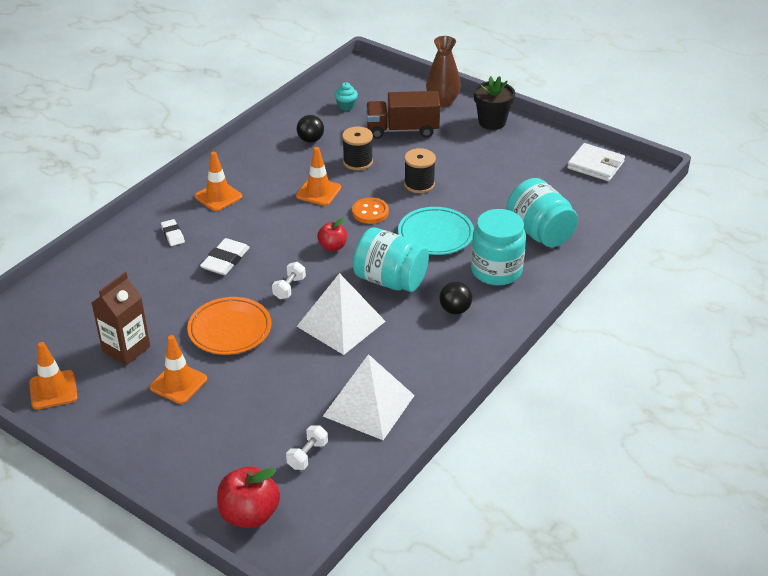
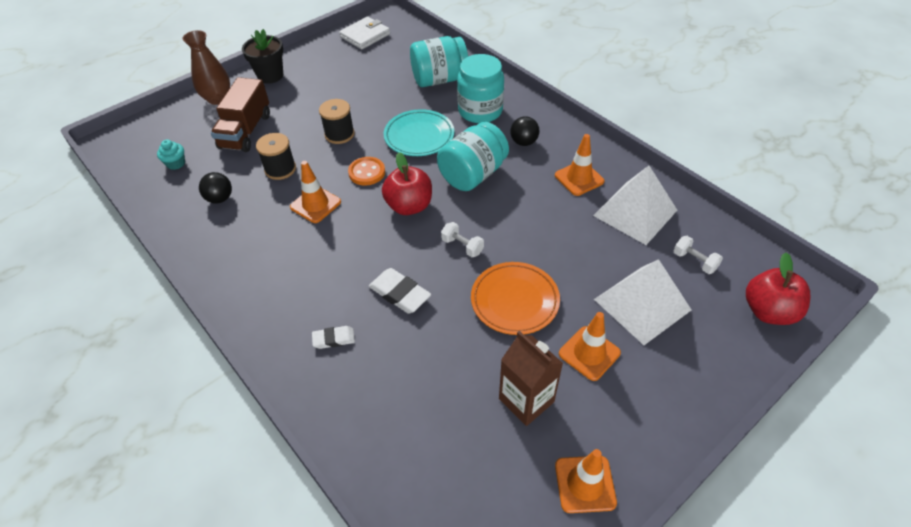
camera: 75 degrees left, 10 degrees up
orange traffic cone [195,151,242,211] -> orange traffic cone moved to [555,134,605,196]
white pyramid [296,273,386,355] -> white pyramid moved to [594,259,691,345]
red apple [317,218,347,251] -> red apple [382,152,432,215], size x1.64

